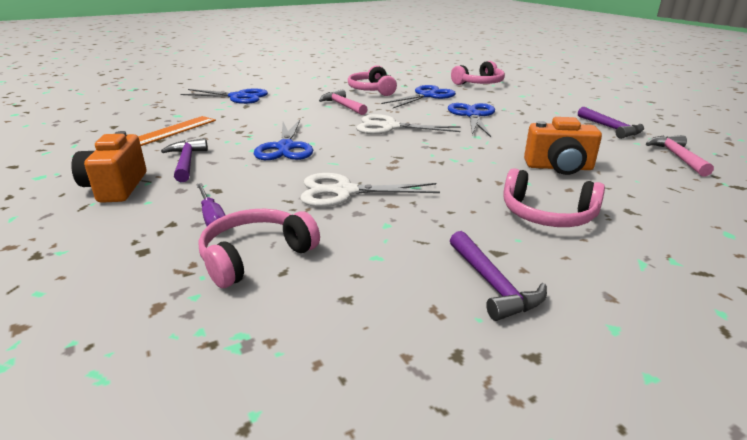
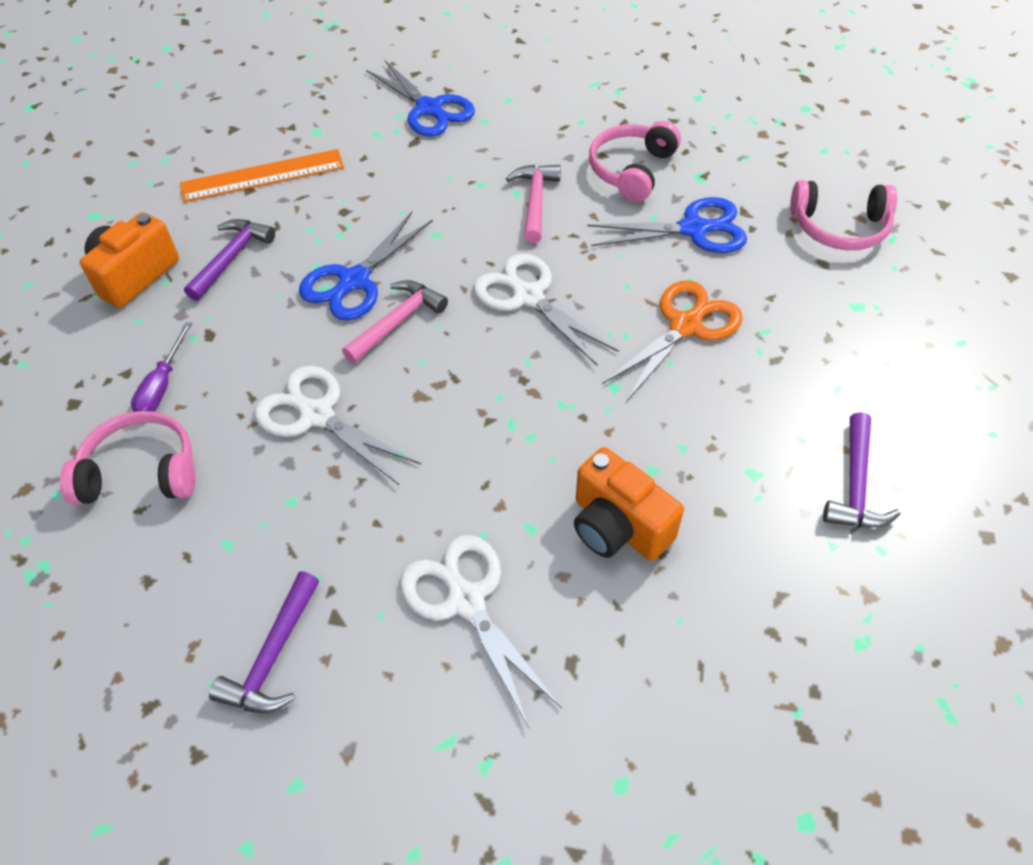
camera: 40 degrees right, 25 degrees up
blue scissors [448,103,495,137] -> orange scissors [602,280,743,401]
pink headphones [503,168,605,227] -> white scissors [400,535,562,728]
pink hammer [646,135,714,176] -> pink hammer moved to [342,280,448,363]

